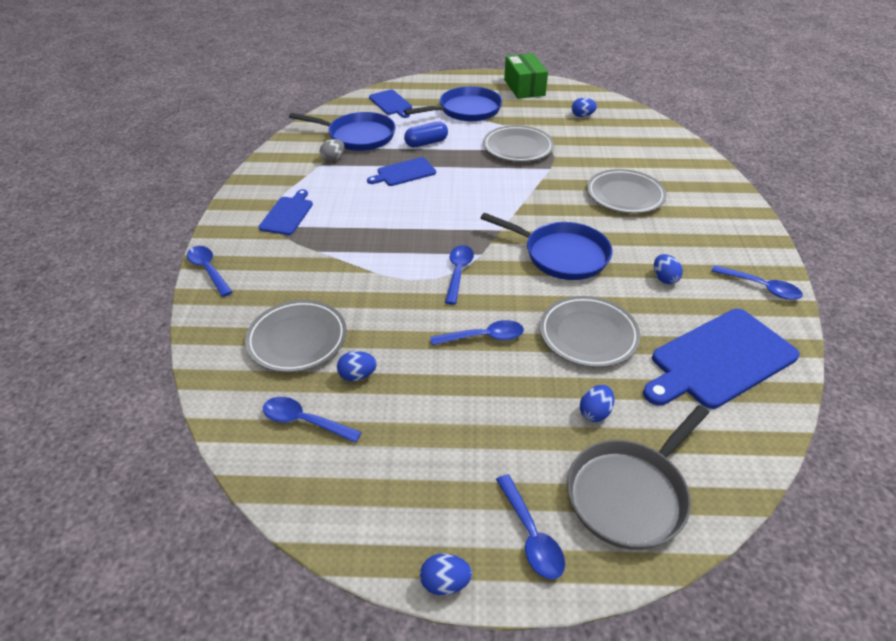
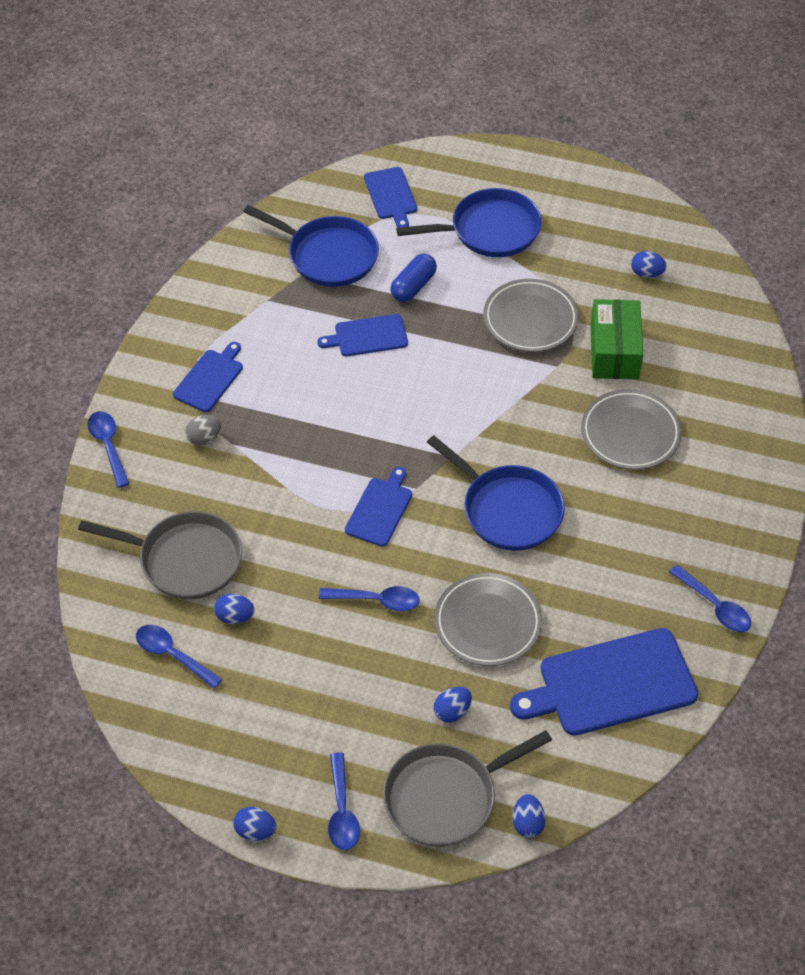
camera: 15 degrees right, 10 degrees up
grey plate [245,300,347,373] -> grey pan [78,511,242,600]
grey egg [320,139,345,162] -> grey egg moved to [185,415,221,445]
blue capsule [404,122,448,147] -> blue capsule turned 45 degrees counterclockwise [390,254,437,302]
blue spoon [445,245,474,305] -> blue cutting board [345,467,412,547]
green box [504,53,548,99] -> green box moved to [591,299,643,380]
blue egg [654,254,683,284] -> blue egg moved to [513,794,545,838]

